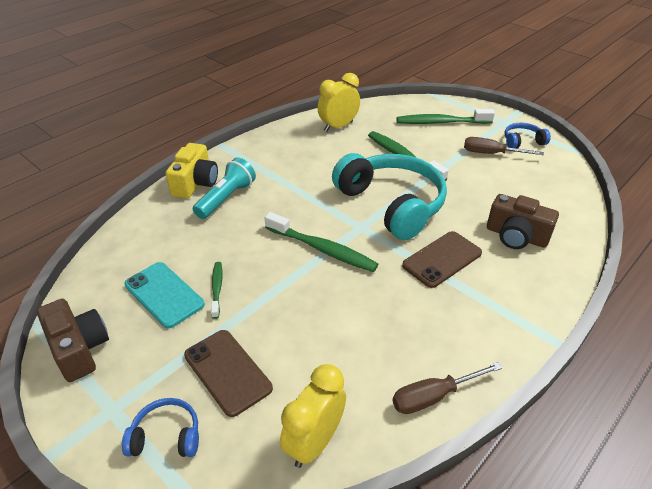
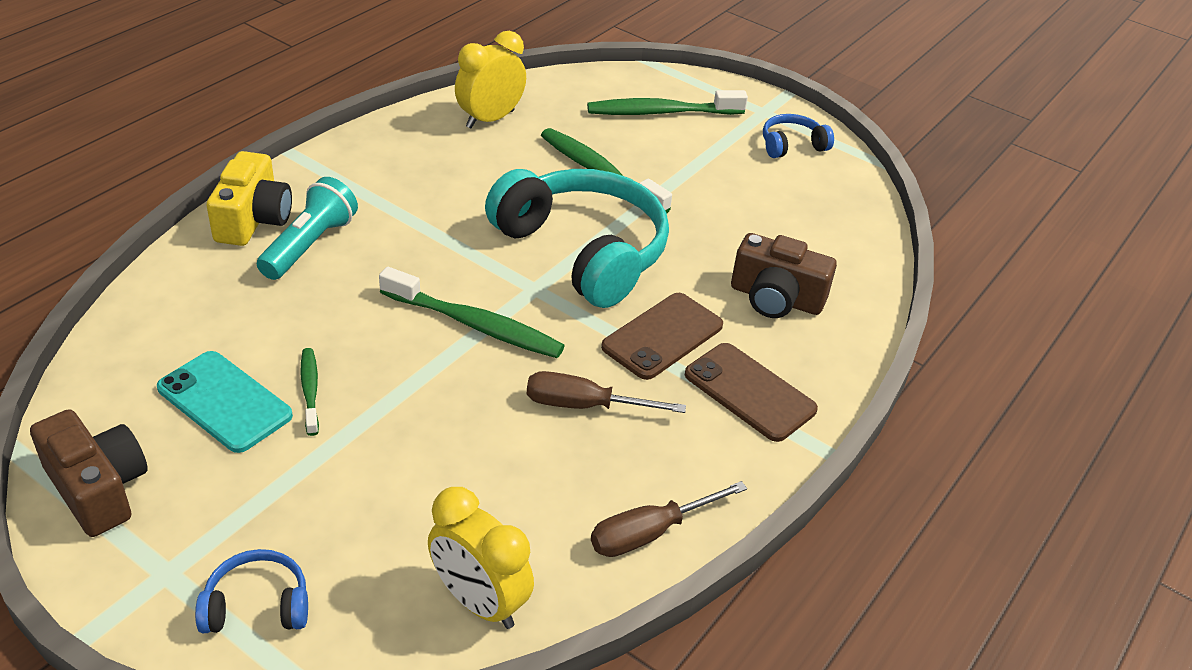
camera: 10 degrees left, 0 degrees up
brown phone [184,330,273,417] -> brown phone moved to [685,343,818,442]
yellow clock [280,364,346,468] -> yellow clock turned 75 degrees counterclockwise [428,487,534,629]
brown screwdriver [464,137,544,155] -> brown screwdriver moved to [527,371,686,413]

